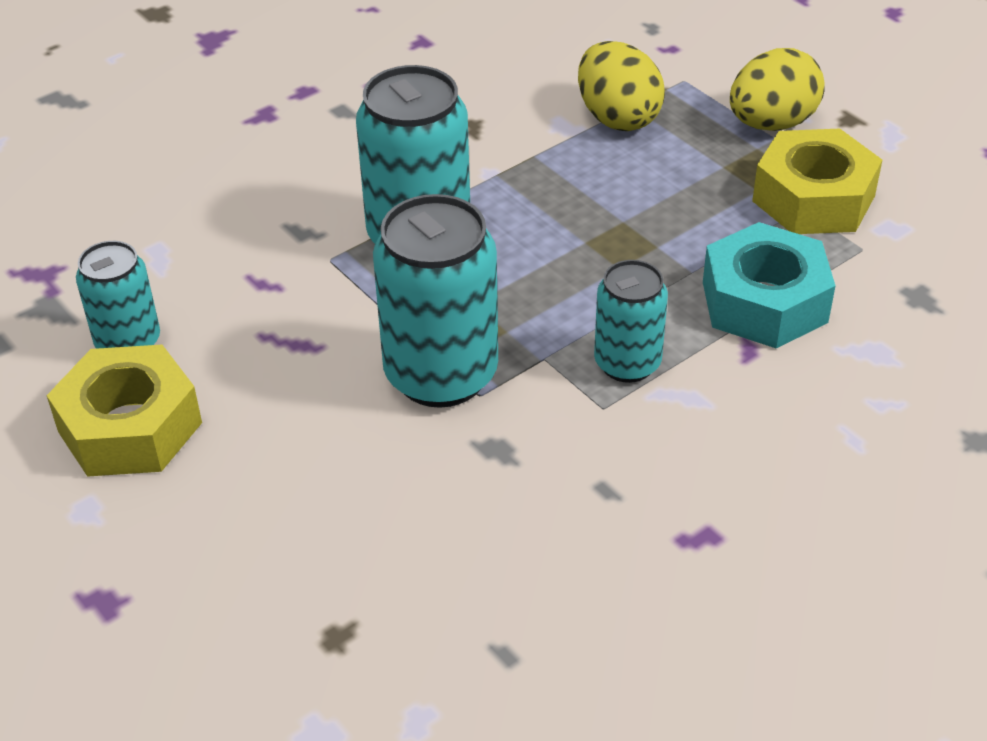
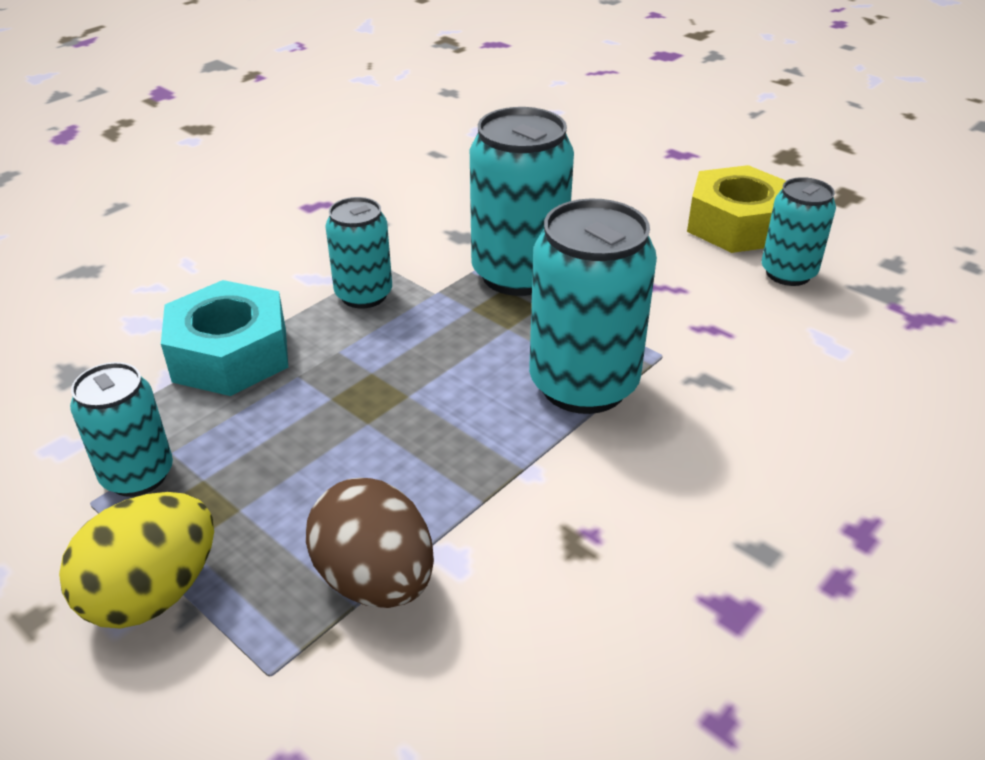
camera: 170 degrees right, 5 degrees down
yellow egg [578,41,665,131] -> brown egg [306,478,434,608]
yellow nut [752,129,882,234] -> turquoise can [70,362,173,497]

